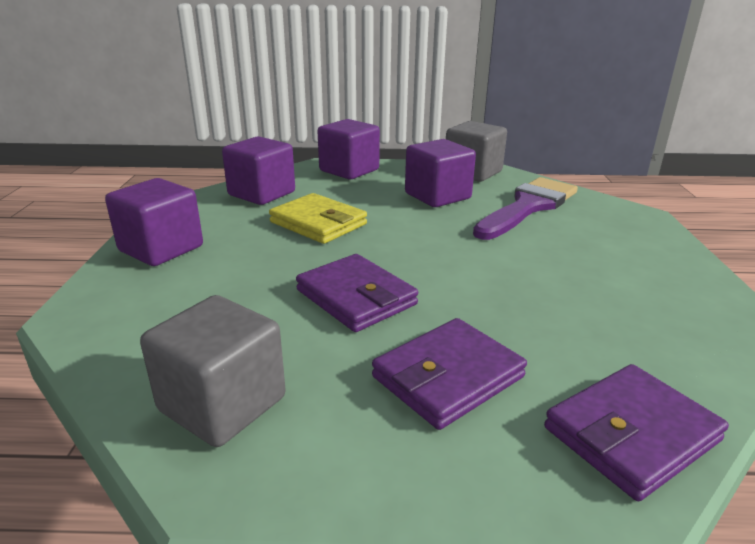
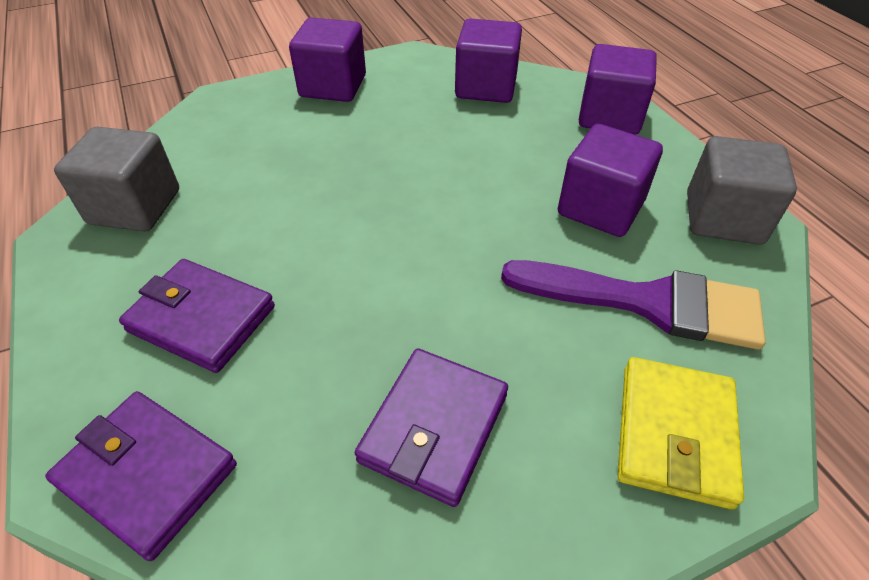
camera: 65 degrees right, 20 degrees up
yellow wallet [269,193,367,244] -> yellow wallet moved to [618,357,744,509]
purple wallet [296,254,418,332] -> purple wallet moved to [355,348,508,507]

